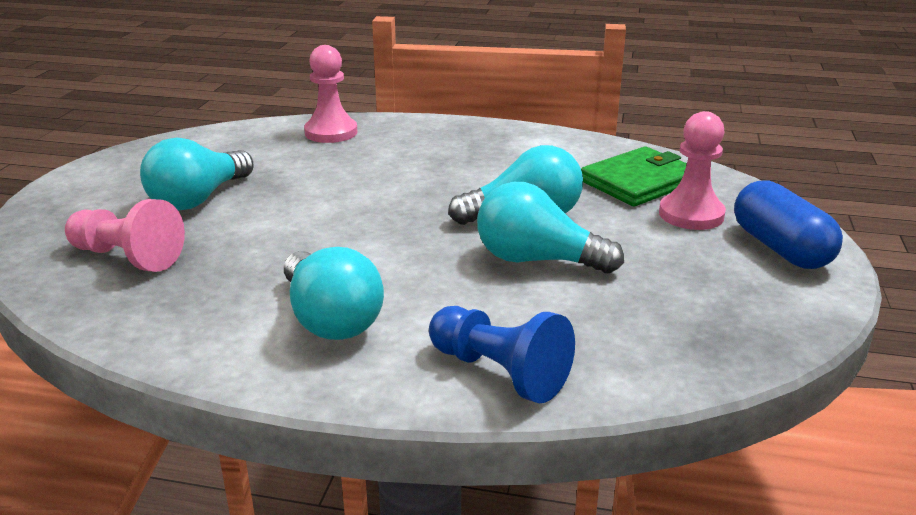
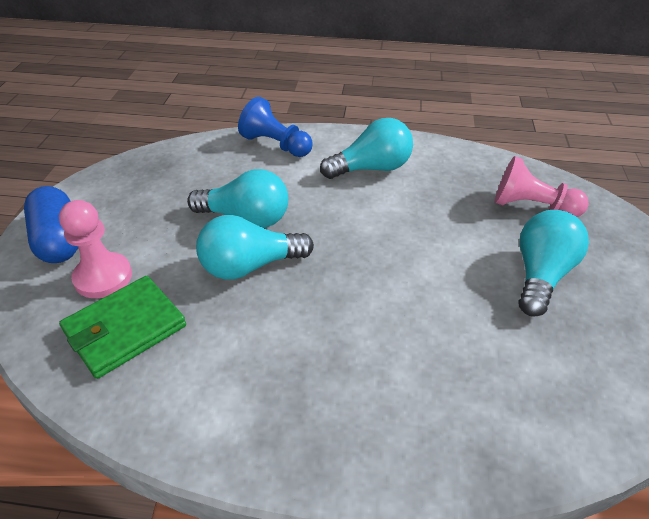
camera: 175 degrees right, 15 degrees up
turquoise light bulb [284,247,384,340] -> turquoise light bulb turned 105 degrees clockwise [320,118,413,179]
pink pawn [304,45,357,143] -> none

